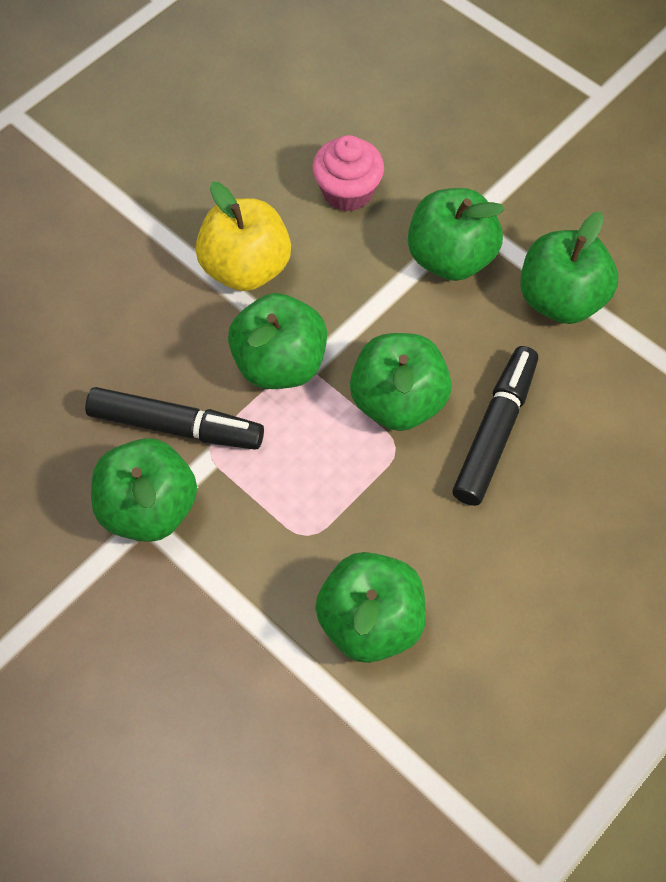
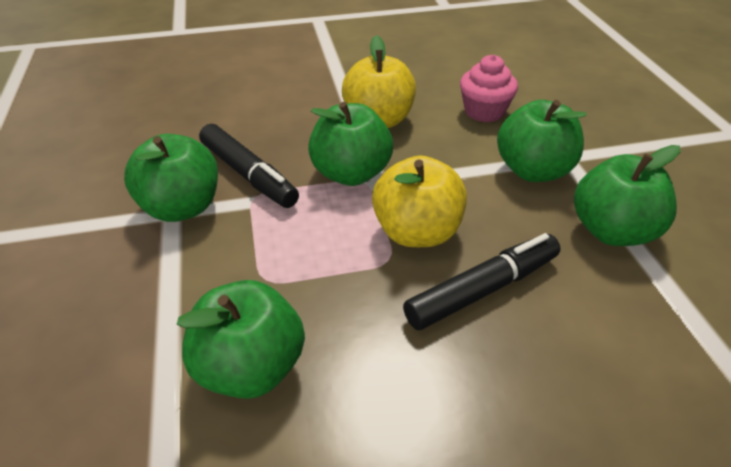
camera: 35 degrees right, 20 degrees down
green apple [350,333,452,431] -> yellow apple [372,155,467,247]

